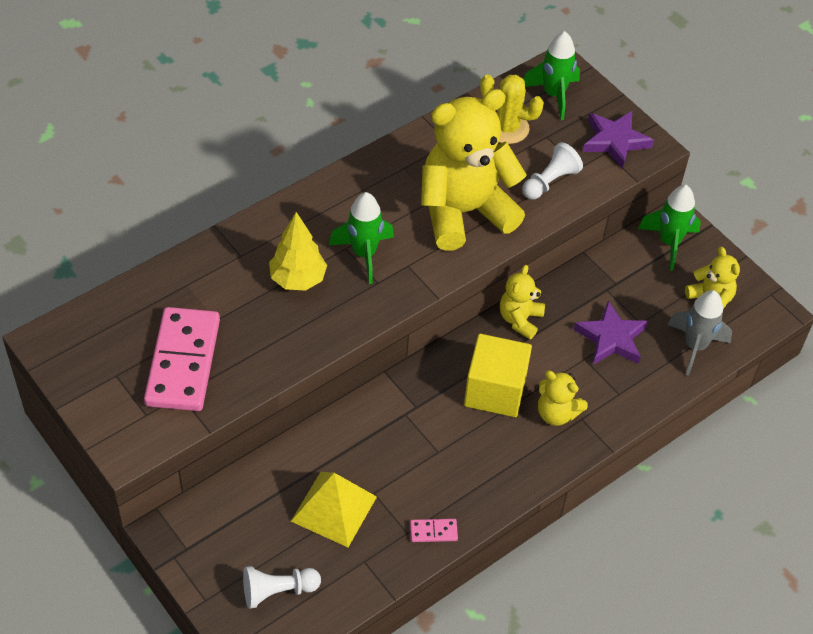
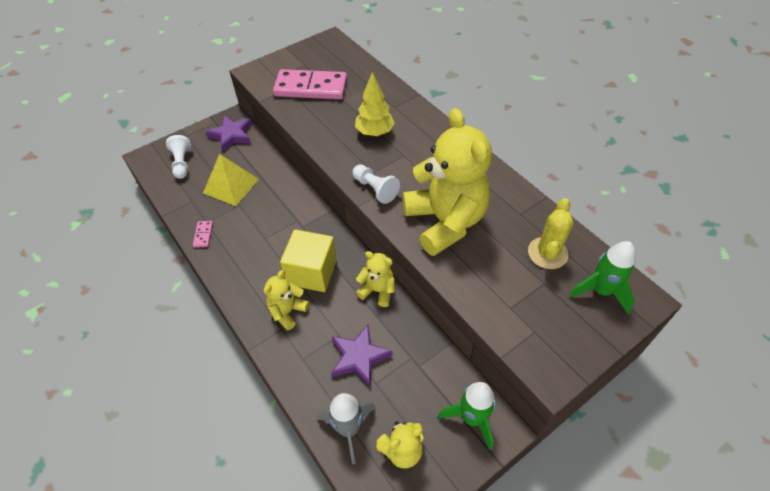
camera: 95 degrees right, 0 degrees up
green rocket [329,192,394,284] -> none
white pawn [522,142,583,200] -> white pawn moved to [352,164,400,204]
purple star [583,111,654,169] -> purple star moved to [206,115,252,152]

